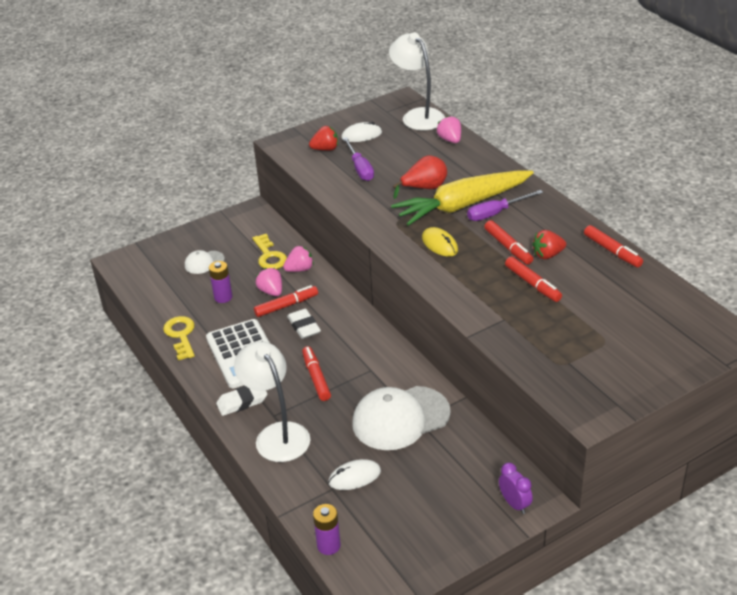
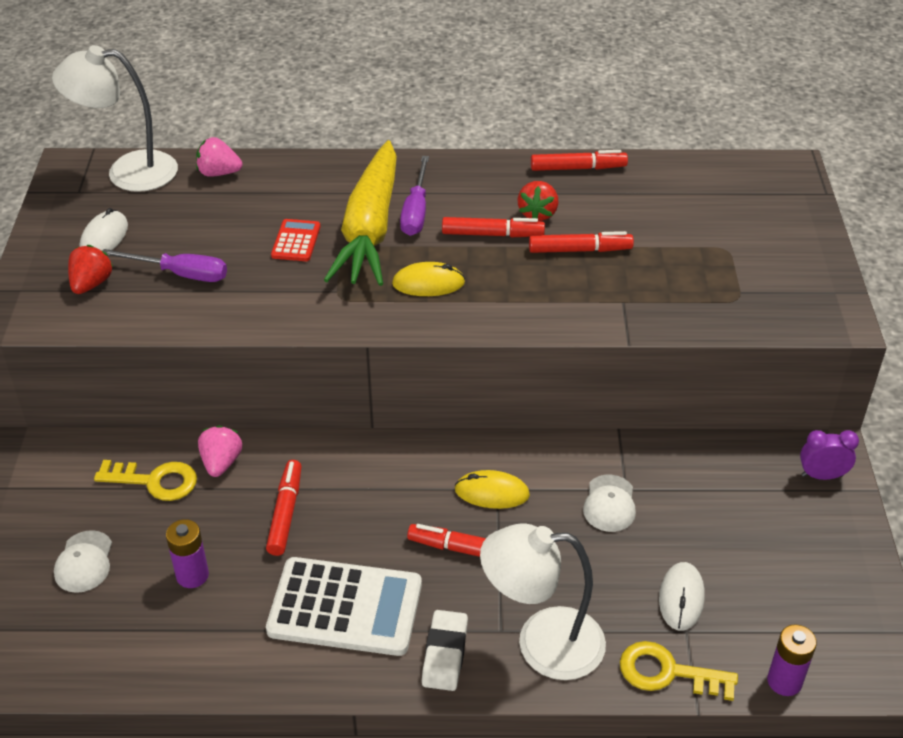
camera: 60 degrees left, 5 degrees up
yellow key [163,316,195,360] -> yellow key moved to [620,641,738,701]
pink strawberry [256,268,282,296] -> none
white eraser [287,309,321,339] -> none
white cap [352,386,451,450] -> white cap [583,475,636,532], size x0.49
red pear [393,155,447,199] -> red calculator [271,219,321,261]
none -> yellow mouse [454,470,530,509]

